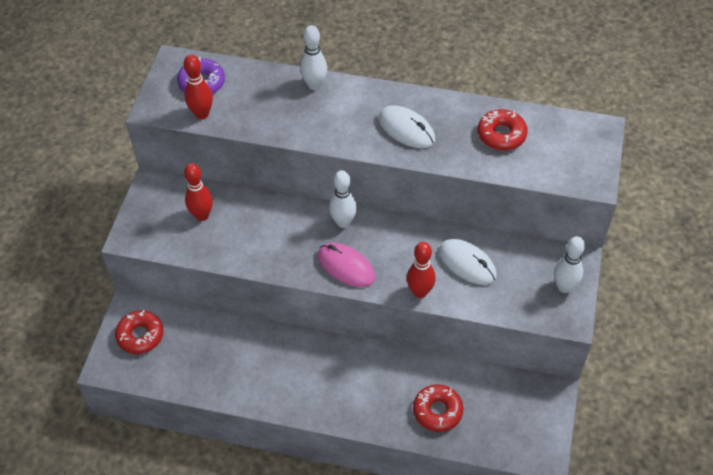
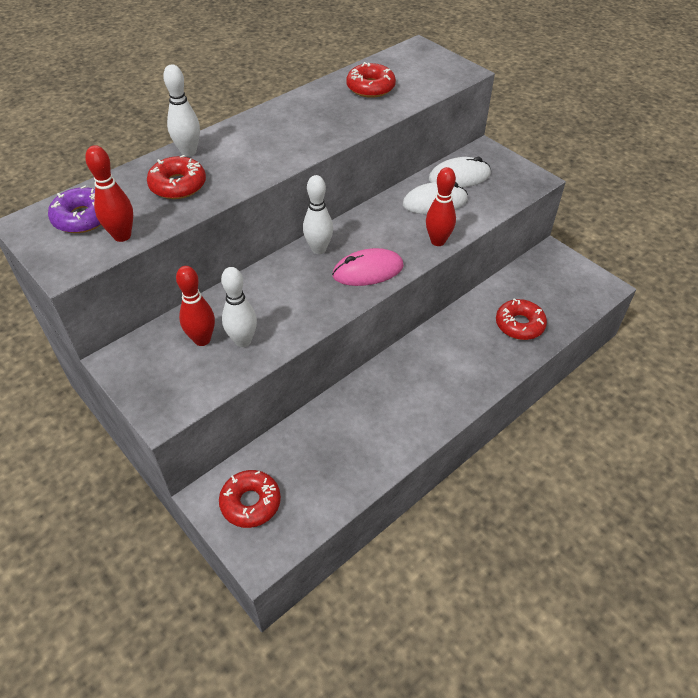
camera: 55 degrees left, 5 degrees down
white mouse [379,105,435,148] -> white mouse moved to [429,157,491,188]
white bowling pin [554,236,585,293] -> white bowling pin moved to [221,267,257,347]
none -> red donut [147,155,206,199]

